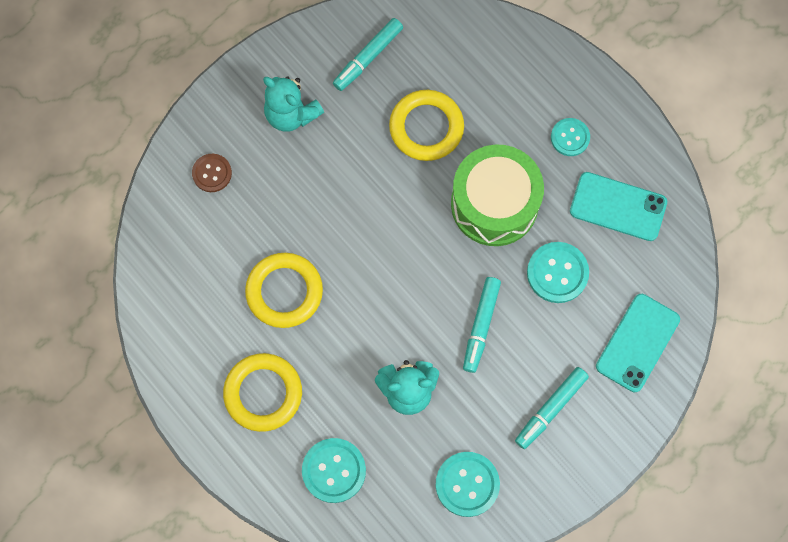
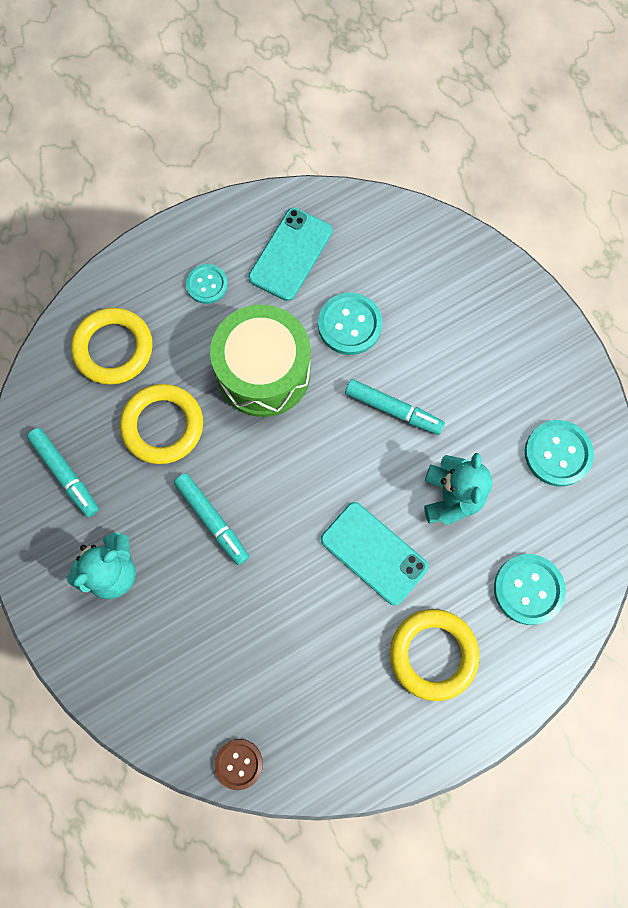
camera: 80 degrees left, 0 degrees up
brown button [192,154,232,192] -> brown button moved to [214,739,263,790]
yellow ring [245,253,323,328] -> yellow ring moved to [71,308,153,385]
turquoise marker [515,367,589,449] -> turquoise marker moved to [174,473,249,565]
turquoise phone [596,294,680,392] -> turquoise phone moved to [321,502,429,605]

